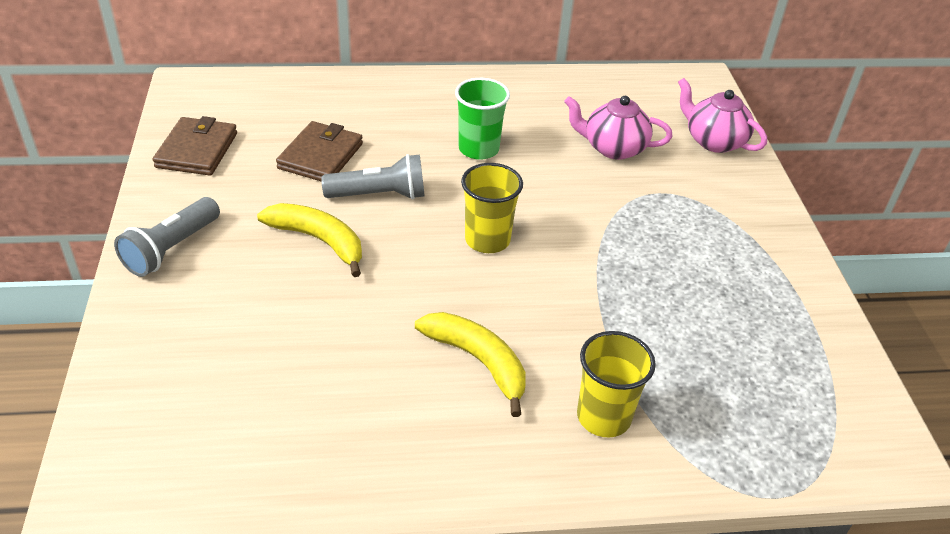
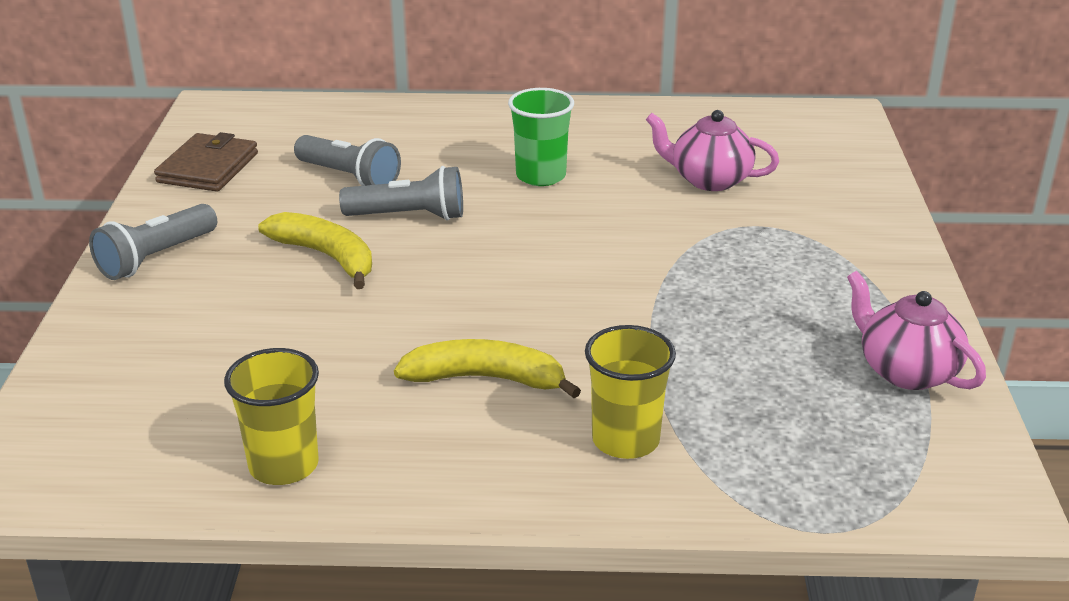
camera: 10 degrees right, 10 degrees down
brown wallet [276,121,363,181] -> grey flashlight [294,135,401,186]
yellow banana [415,312,526,417] -> yellow banana turned 45 degrees counterclockwise [394,339,581,398]
yellow cup [461,163,523,253] -> yellow cup moved to [224,348,319,485]
pink teapot [678,78,767,153] -> pink teapot moved to [847,271,986,390]

